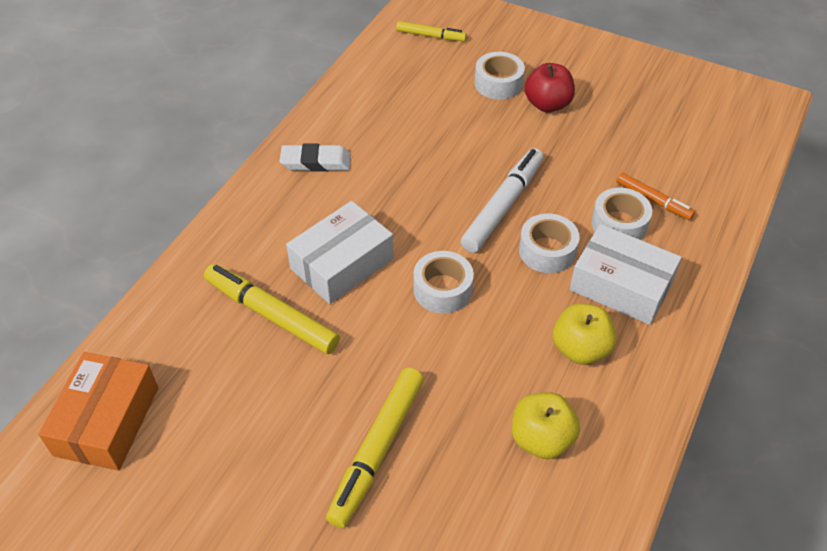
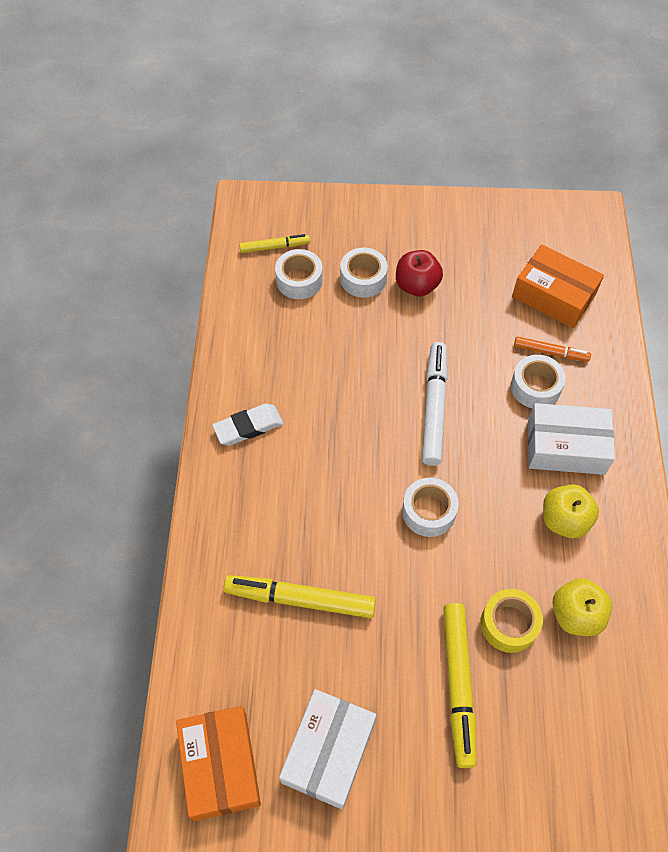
camera: 25 degrees left, 10 degrees up
white box [286,201,394,304] -> white box moved to [279,689,376,810]
white tape [519,213,580,273] -> white tape moved to [275,249,323,299]
none -> yellow tape [481,589,543,653]
none -> orange box [512,244,604,328]

